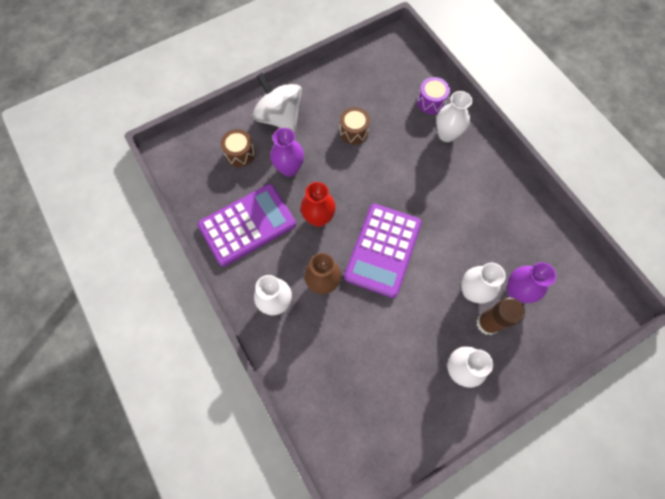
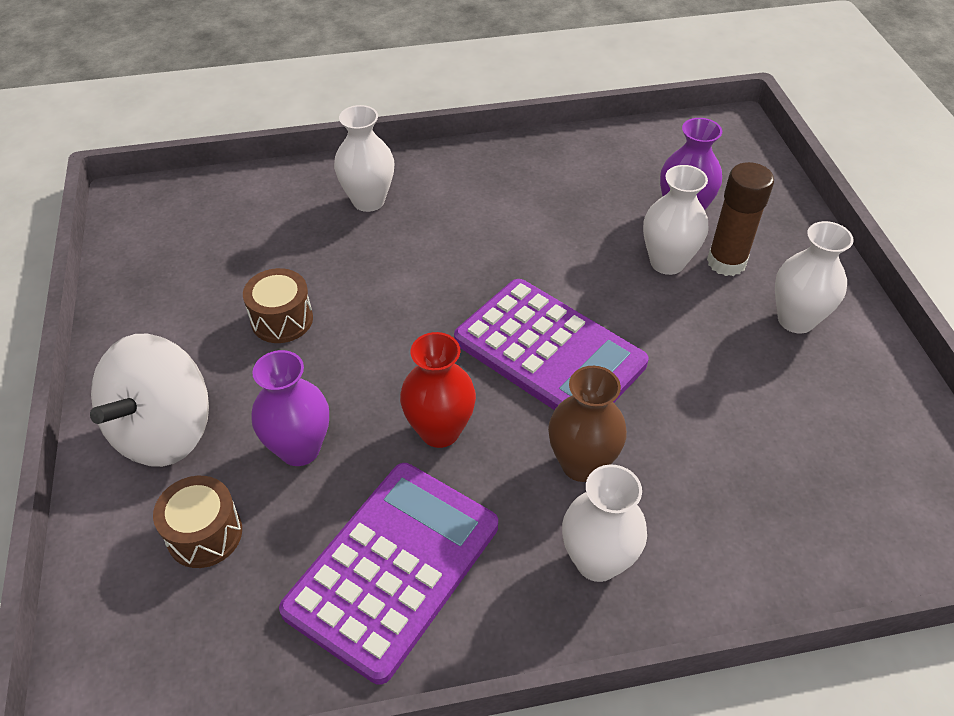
camera: 70 degrees left, 20 degrees down
purple calculator [198,184,296,267] -> purple calculator turned 45 degrees clockwise [279,463,498,684]
white spinning top [252,73,302,132] -> white spinning top turned 45 degrees counterclockwise [90,334,209,467]
purple drum [417,77,450,114] -> none

